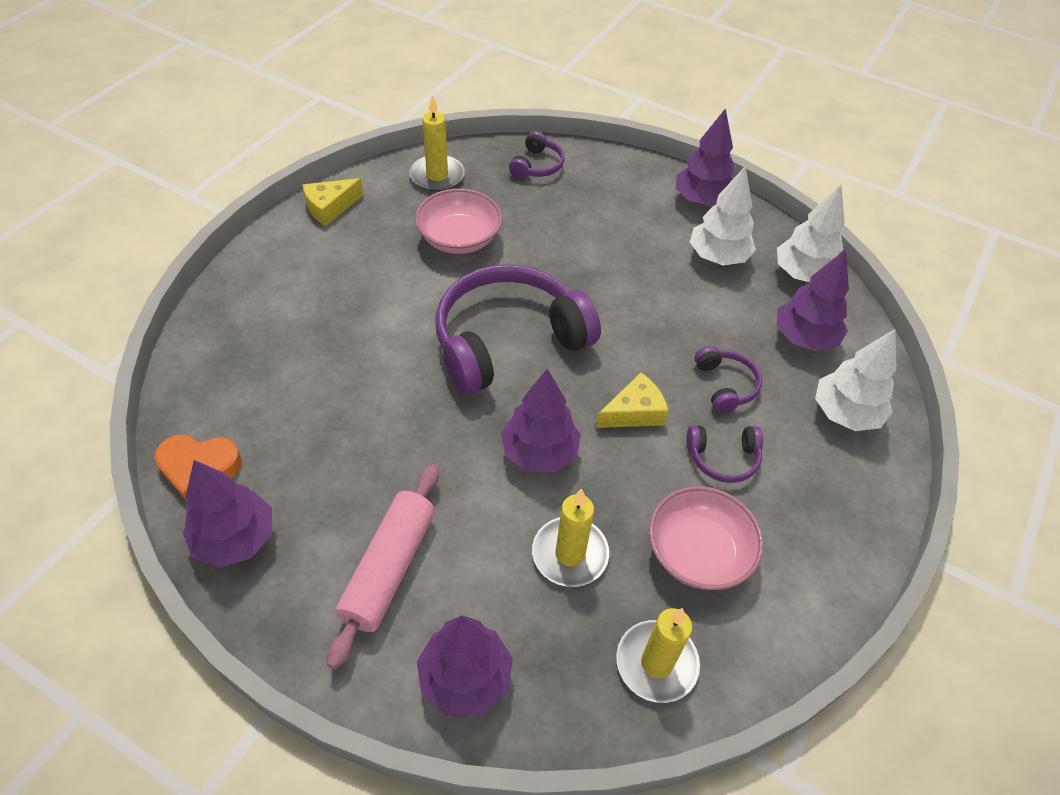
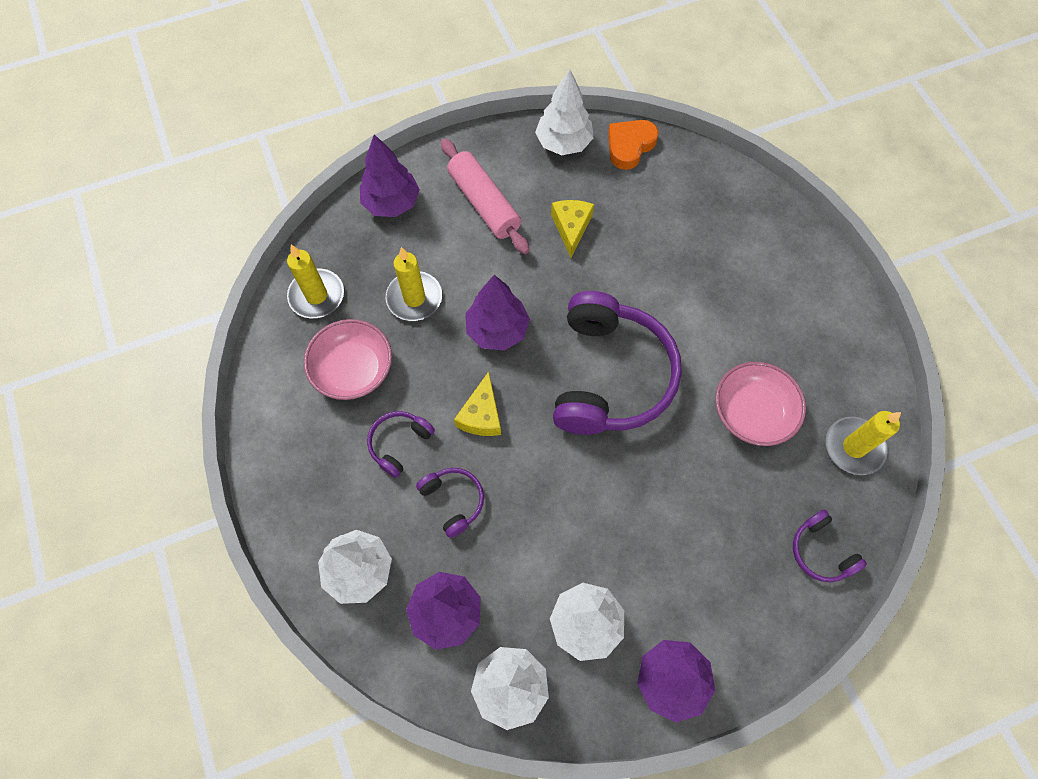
camera: 130 degrees right, 15 degrees up
purple tree [183,460,272,568] -> white tree [535,69,594,155]
yellow cheese [303,178,363,226] -> yellow cheese moved to [551,200,594,258]
purple headphones [694,346,762,413] -> purple headphones turned 150 degrees counterclockwise [416,468,484,538]

